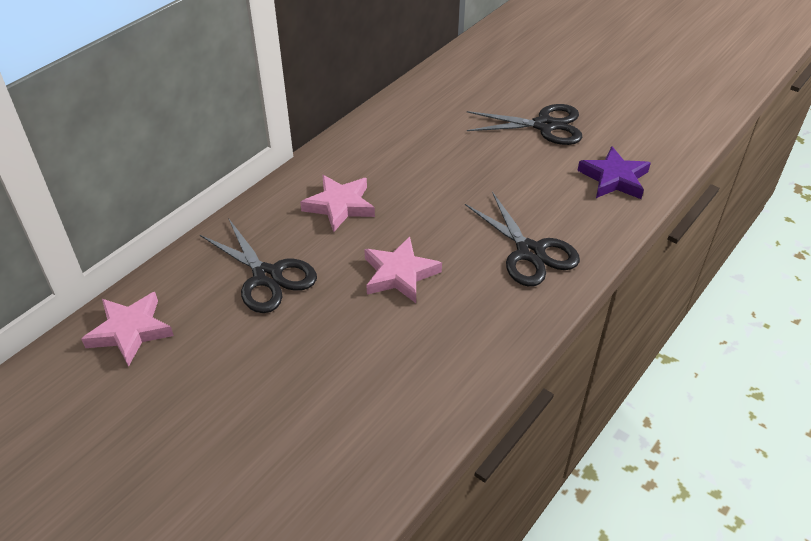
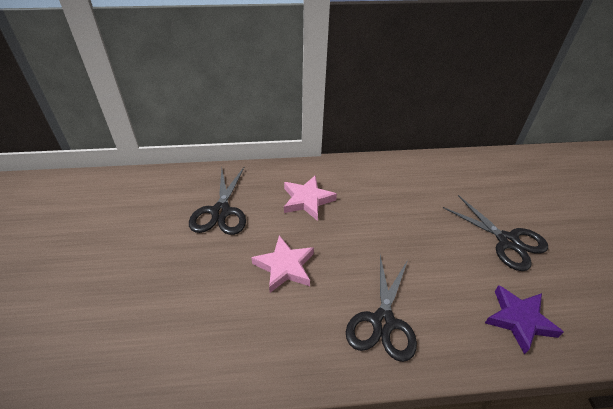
camera: 45 degrees right, 0 degrees up
pink star [81,292,174,367] -> none

